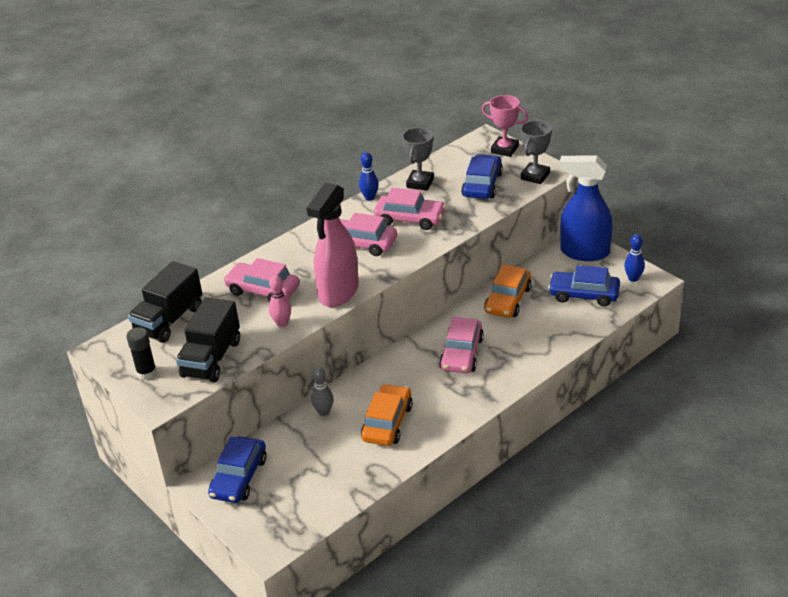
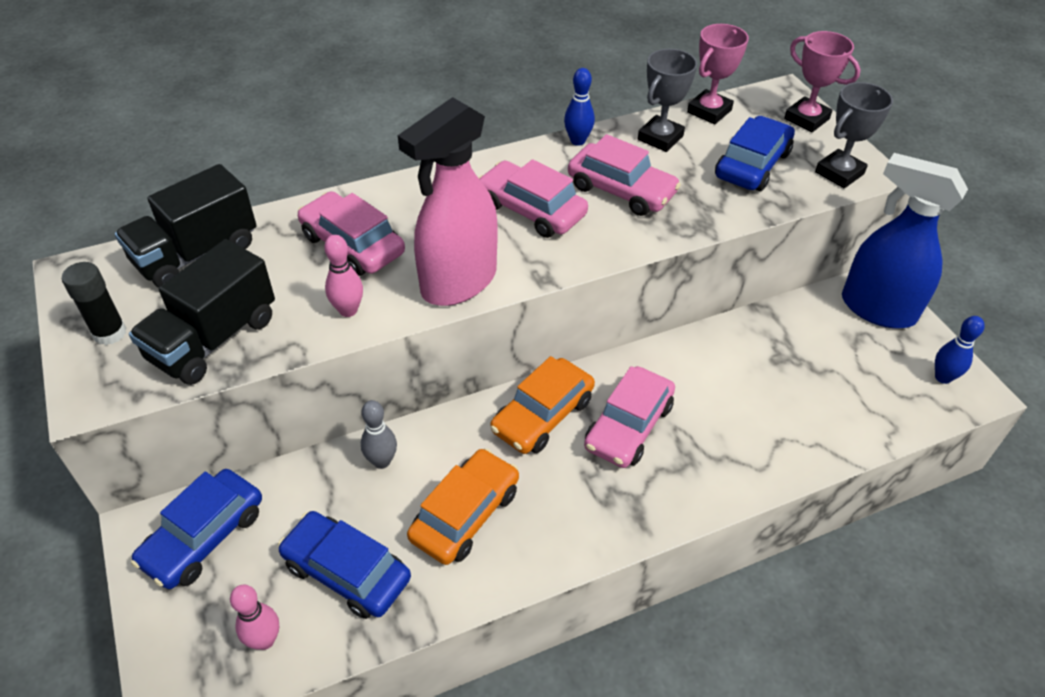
camera: 15 degrees right, 10 degrees up
orange car [484,265,532,318] -> orange car moved to [490,356,595,454]
blue car [548,265,620,307] -> blue car moved to [278,511,411,619]
none -> pink bowling pin [230,585,279,650]
none -> pink trophy [687,24,749,125]

